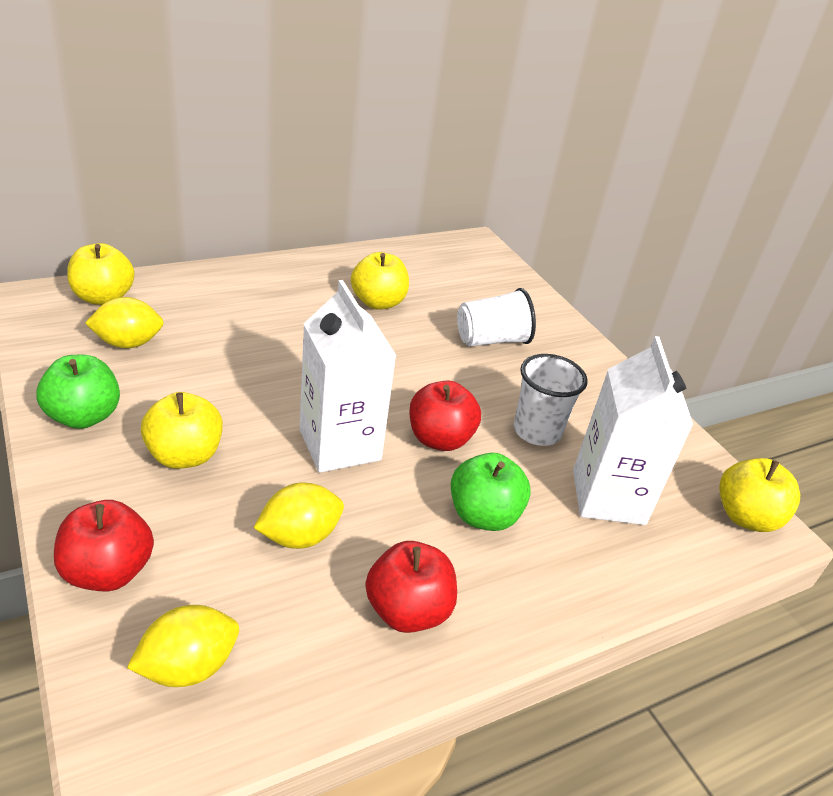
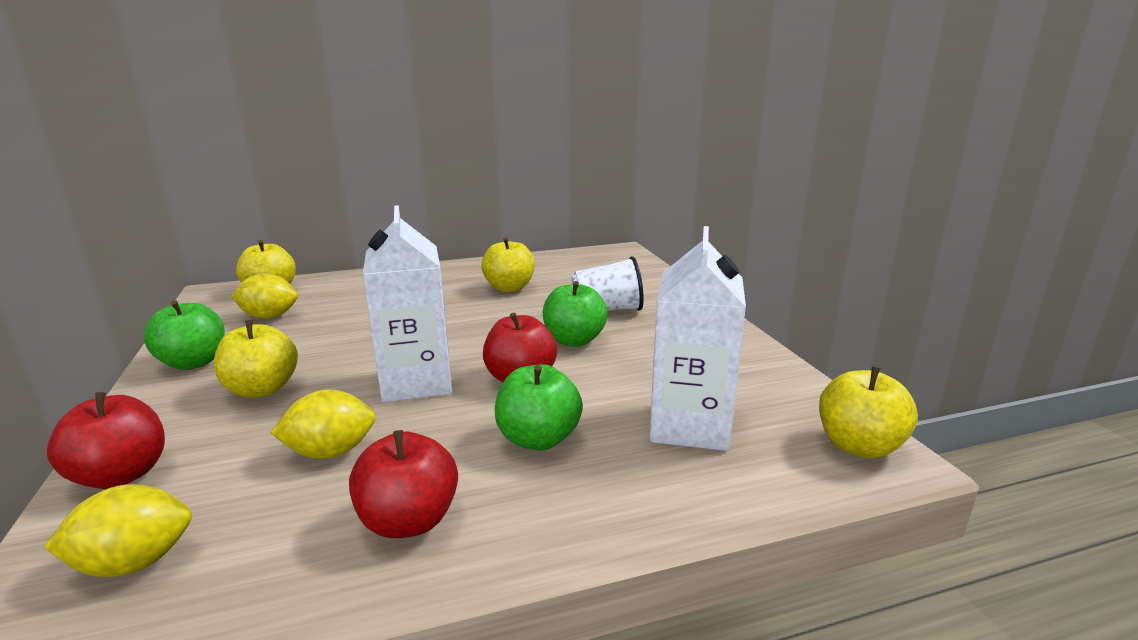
camera: 15 degrees right, 15 degrees down
white cup [514,354,588,446] -> none
none -> green apple [543,281,608,347]

